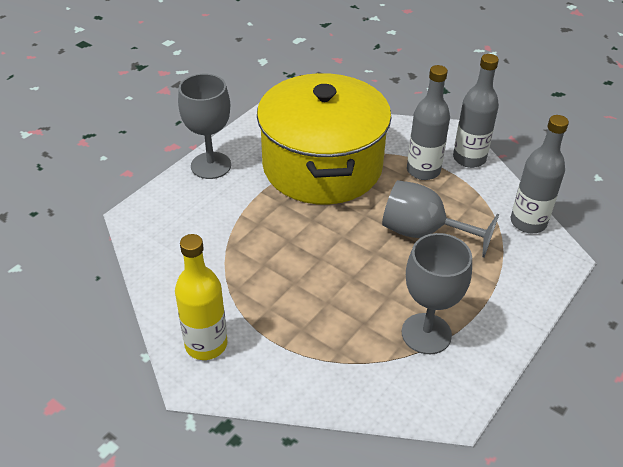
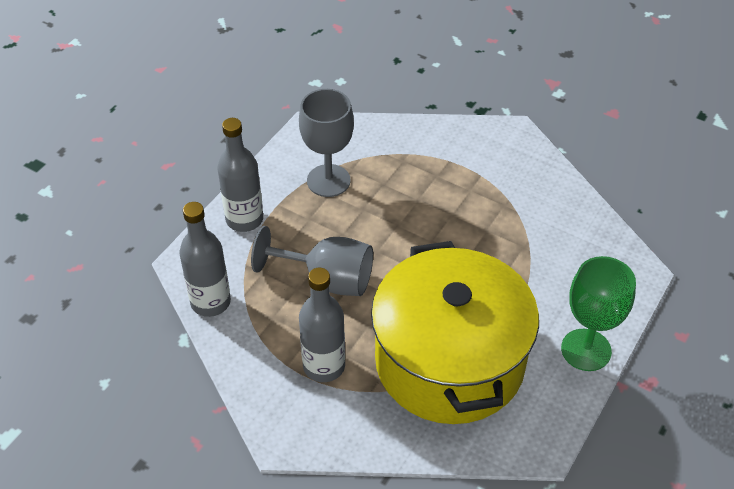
camera: 175 degrees right, 5 degrees up
yellow bottle [175,234,228,360] -> none
grey goblet [178,74,231,179] -> green goblet [561,256,636,371]
grey bottle [453,54,499,168] -> grey bottle moved to [217,118,263,232]

